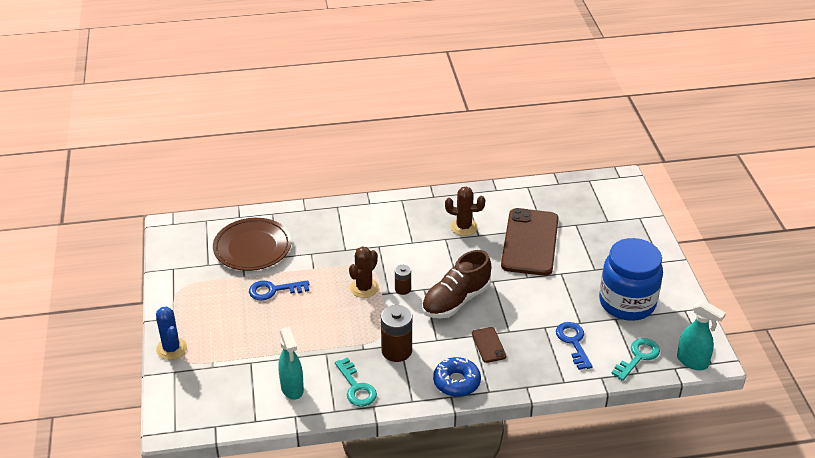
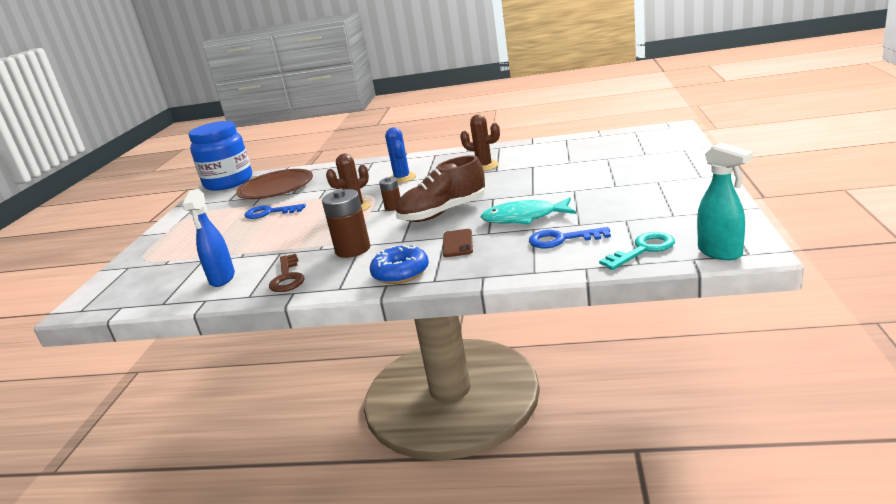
camera: 20 degrees right, 15 degrees down
blue cactus [156,307,187,360] -> blue cactus moved to [385,127,416,184]
turquoise spray bottle [278,327,304,400] -> blue spray bottle [182,189,235,287]
turquoise key [335,357,377,407] -> brown key [269,254,305,292]
brown phone [501,208,559,276] -> none
blue key [556,322,593,370] -> blue key turned 90 degrees counterclockwise [529,227,611,248]
blue jar [599,238,663,321] -> blue jar moved to [189,121,252,191]
none -> turquoise fish [480,197,576,225]

